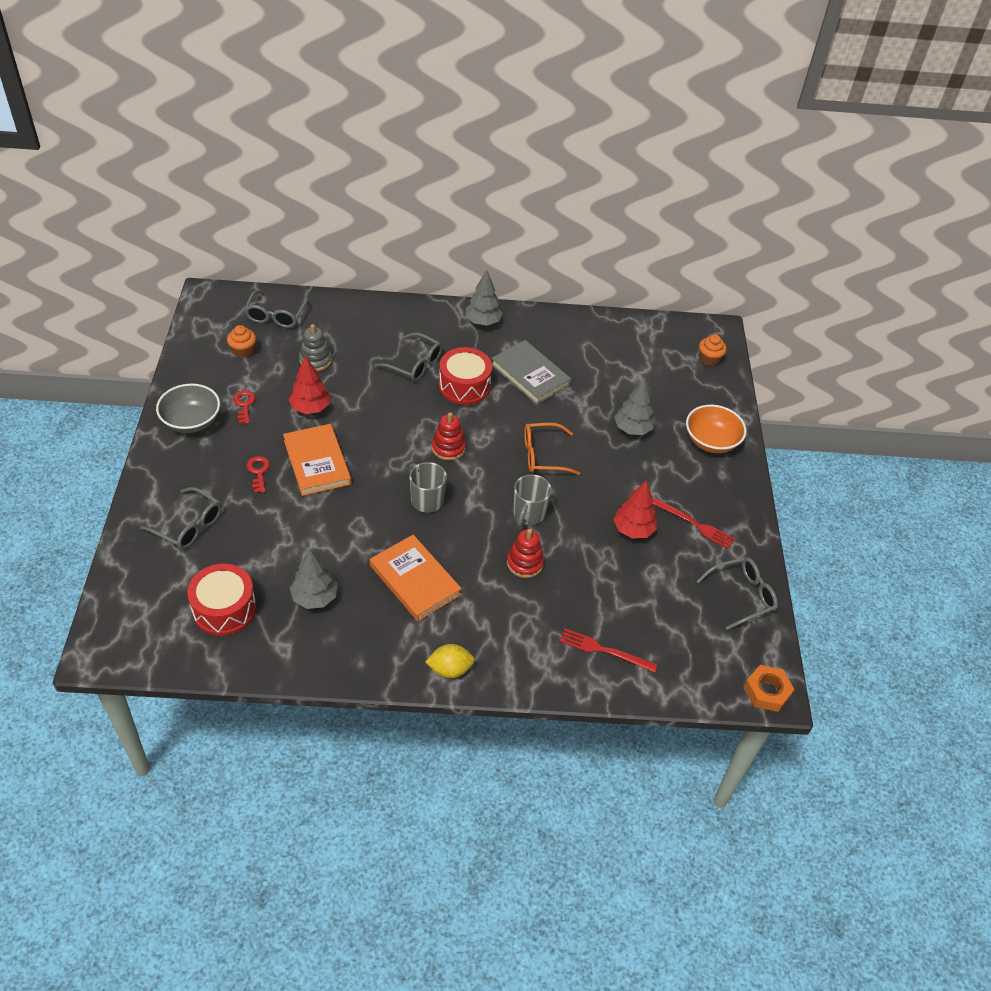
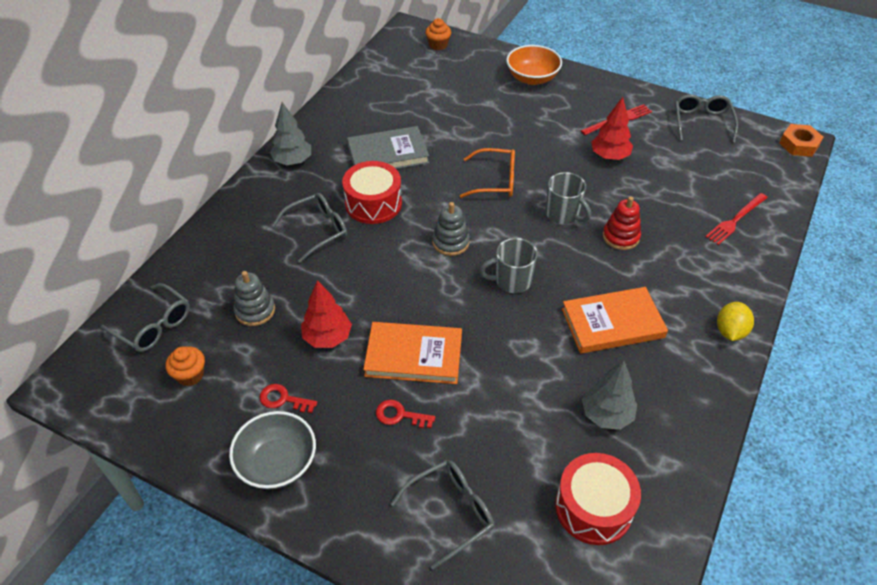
camera: 60 degrees left, 0 degrees up
red stacking toy [432,412,466,460] -> grey stacking toy [432,202,470,256]
orange glasses [524,423,581,475] -> orange glasses turned 105 degrees counterclockwise [460,148,515,198]
grey tree [614,378,655,435] -> none

